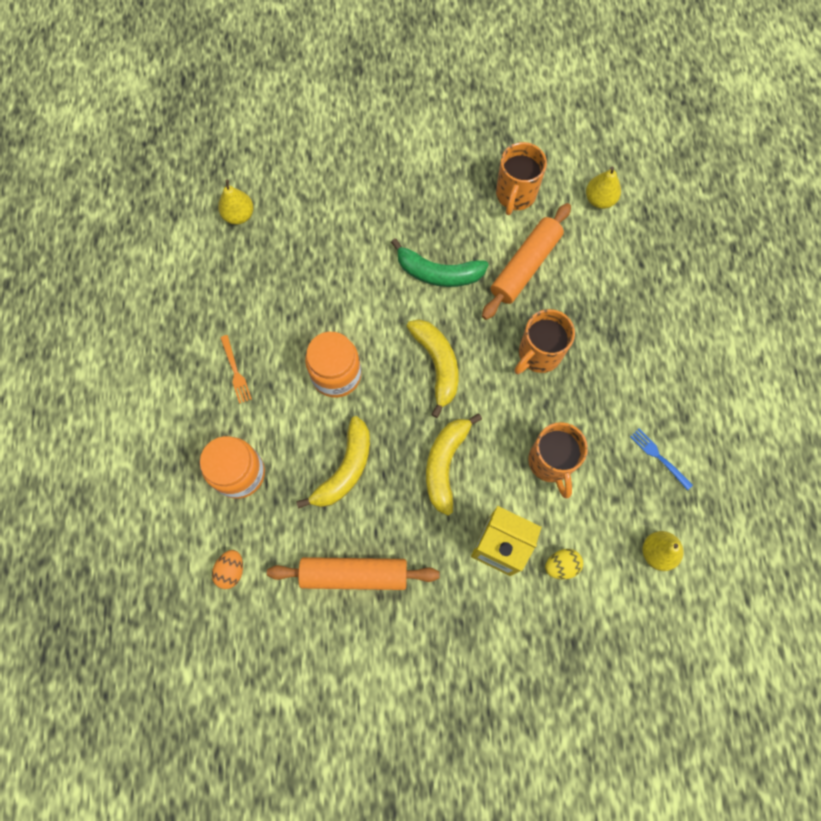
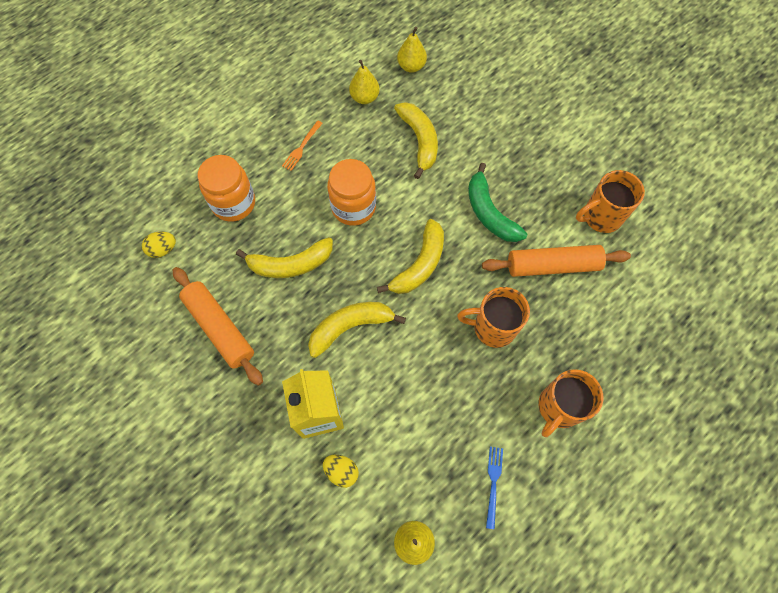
camera: 50 degrees right, 5 degrees down
orange egg [212,550,243,589] -> yellow egg [142,231,176,258]
orange mug [528,422,588,498] -> orange mug moved to [539,369,603,437]
yellow pear [586,166,621,209] -> yellow pear moved to [349,60,380,104]
none -> yellow banana [394,102,438,179]

